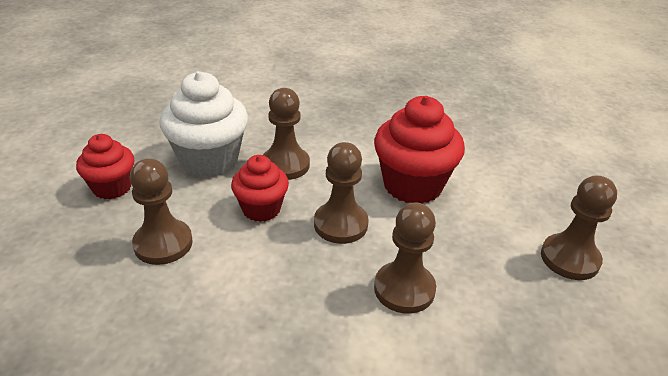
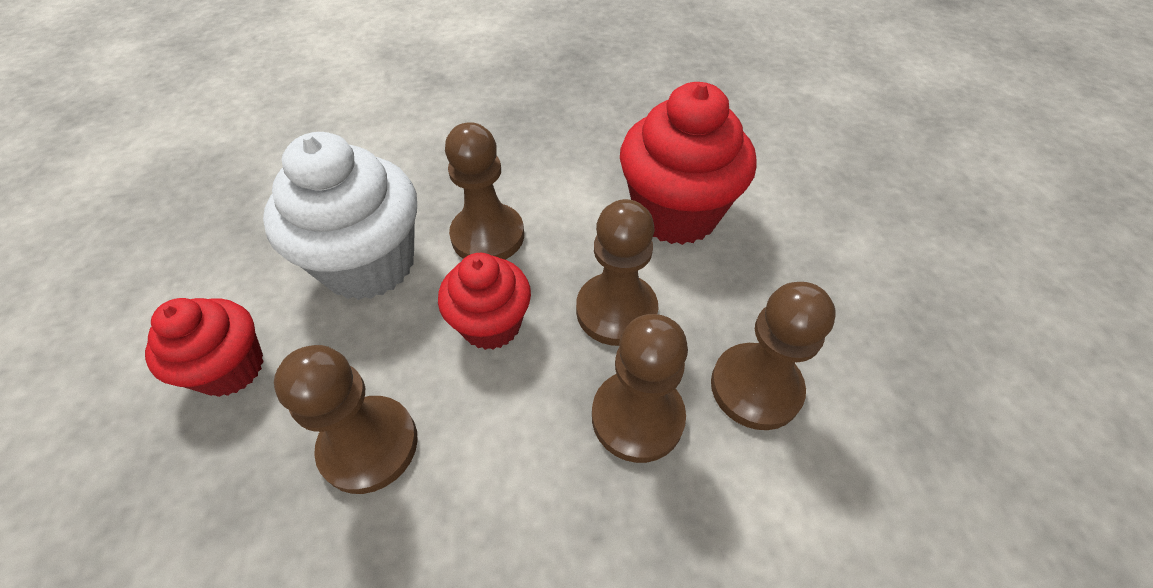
camera: 20 degrees left, 15 degrees up
brown pawn [541,175,617,280] -> brown pawn moved to [592,314,688,463]

